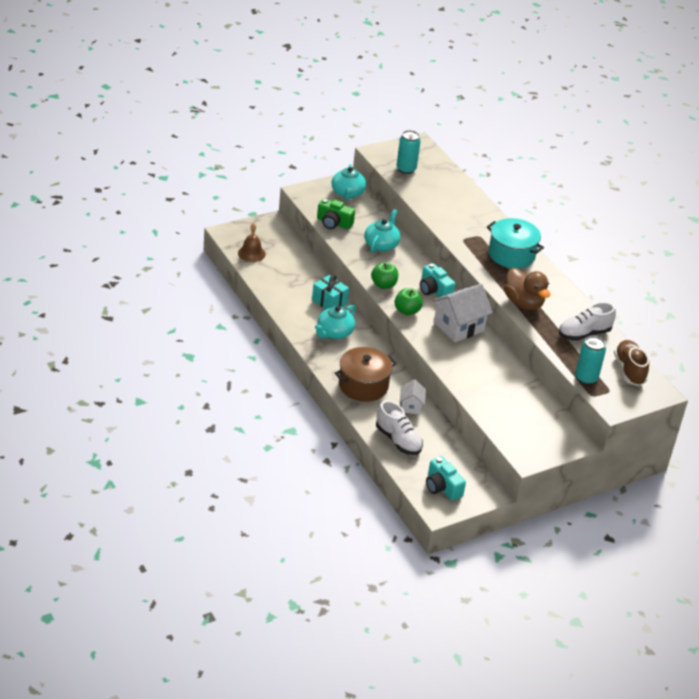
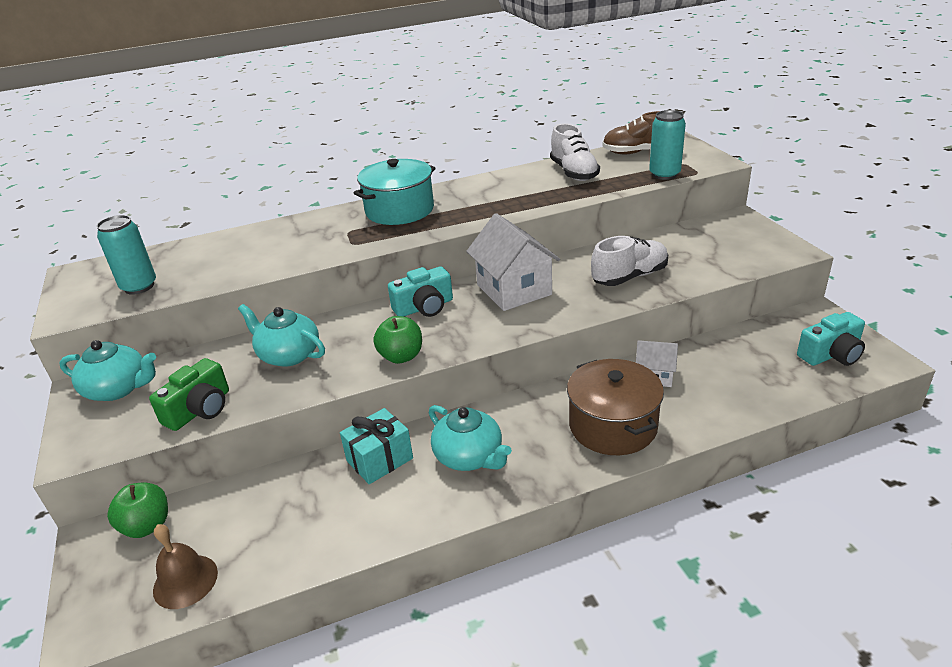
camera: 75 degrees left, 5 degrees down
white shoe [376,400,423,455] -> white shoe moved to [591,236,668,286]
green apple [394,288,423,315] -> green apple moved to [107,482,168,538]
brown duck [504,268,550,310] -> none

